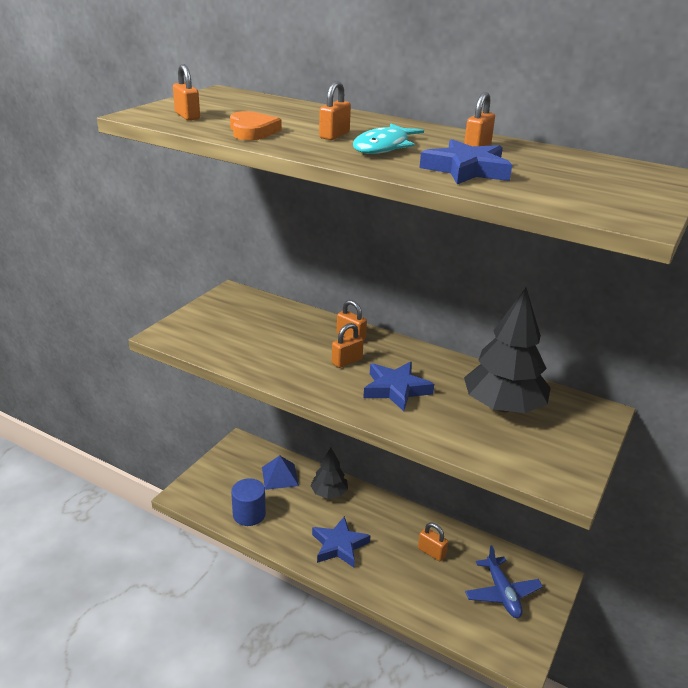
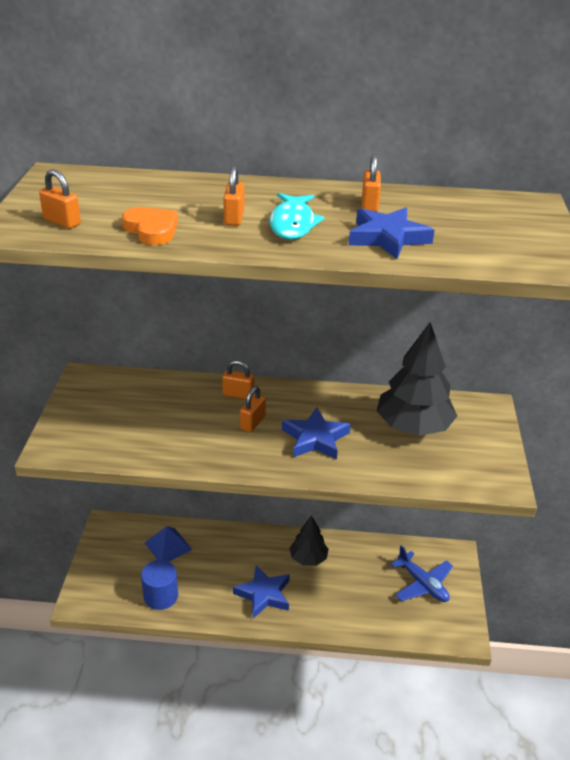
camera: 25 degrees left, 5 degrees up
black tree [310,448,348,499] -> black tree moved to [290,515,329,566]
orange padlock [418,523,448,561] -> none

